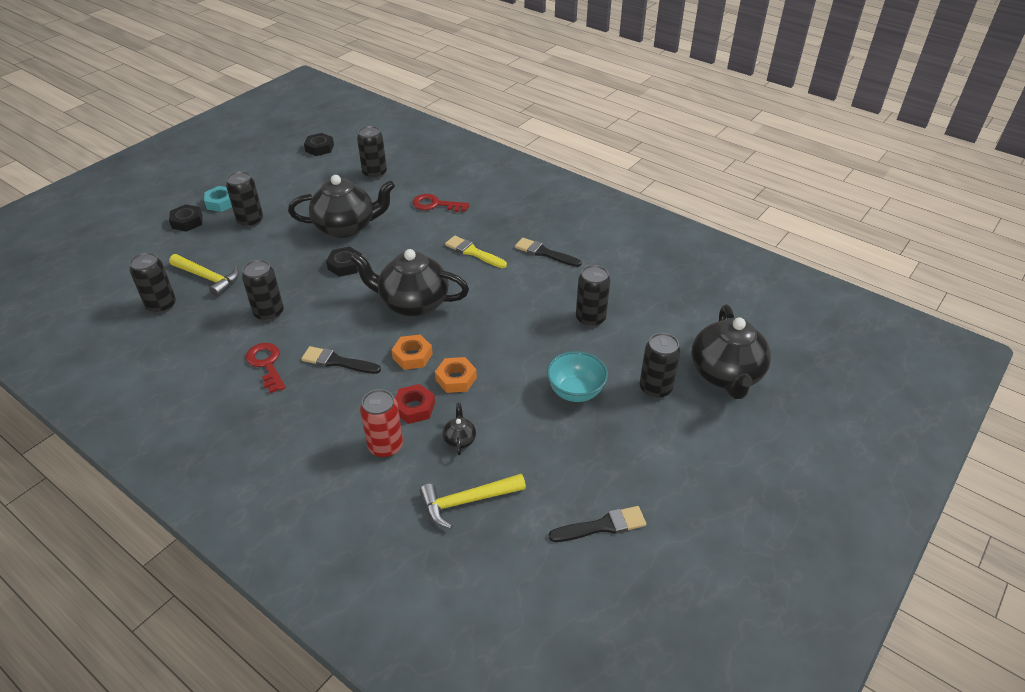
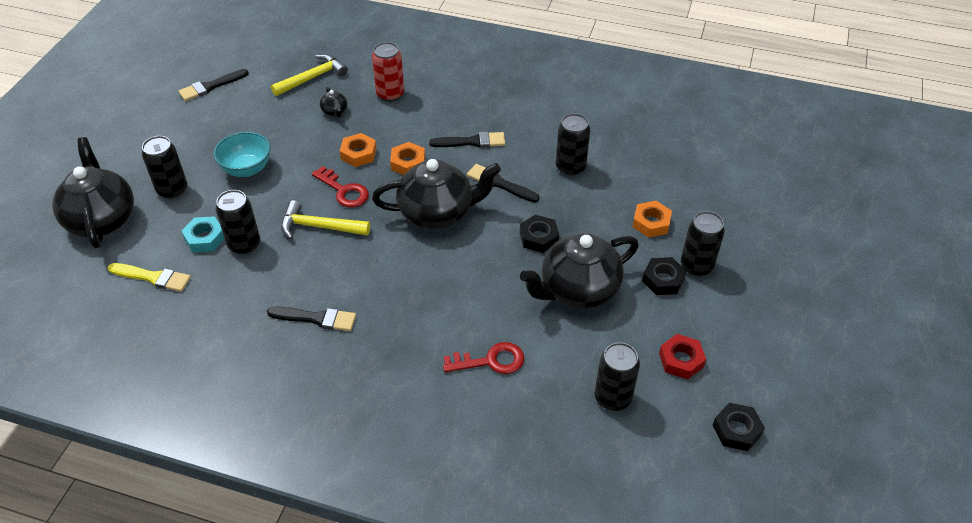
camera: 160 degrees right, 5 degrees up
black can [129,252,176,314] -> none
black nut [169,204,203,232] -> black nut moved to [642,257,686,295]
yellow hammer [169,254,239,297] -> yellow hammer moved to [281,200,370,239]
turquoise nut [204,186,232,212] -> turquoise nut moved to [181,216,225,252]
red key [246,343,286,393] -> red key moved to [312,166,369,208]
red nut [395,384,435,424] -> red nut moved to [659,334,706,379]
yellow brush [445,236,507,268] -> yellow brush moved to [108,263,191,292]
none -> black brush [467,164,540,202]
none -> orange nut [633,201,672,238]

